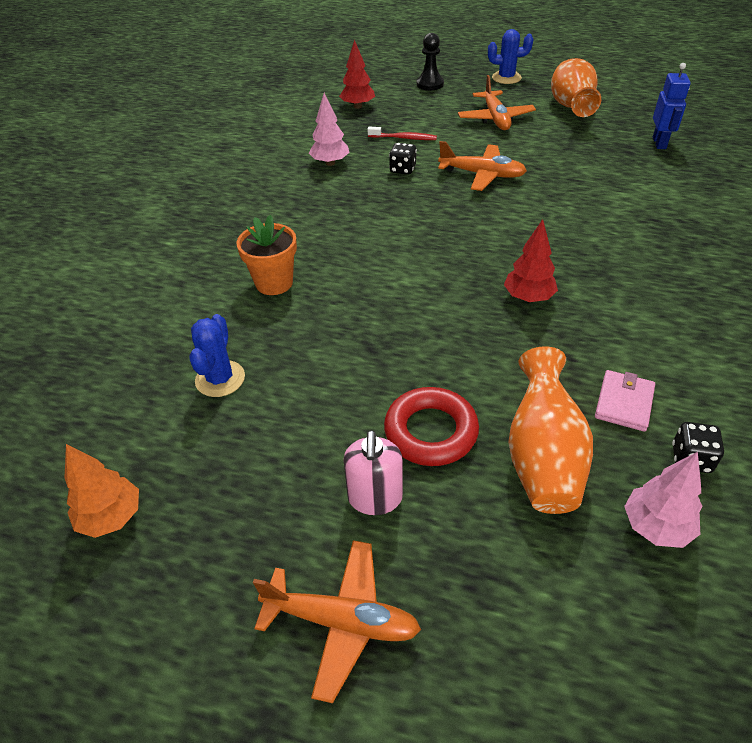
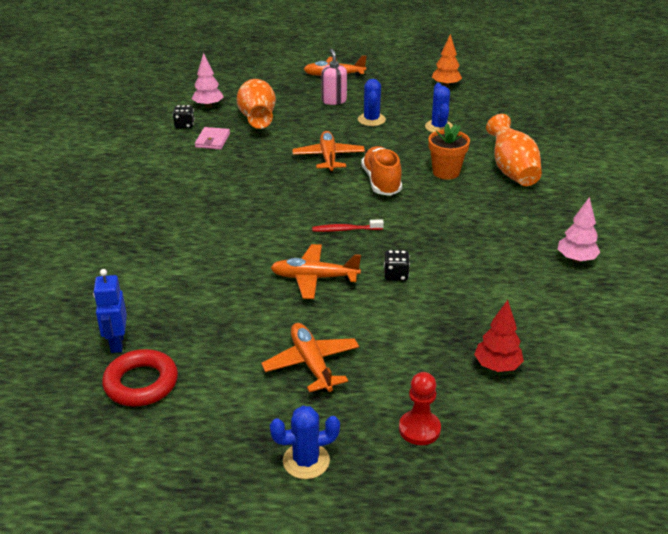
camera: 165 degrees right, 10 degrees down
pink tree [309,93,350,166] -> pink tree moved to [558,197,601,263]
red toothbrush [367,127,437,140] -> red toothbrush moved to [312,219,384,232]
red ring [384,387,479,466] -> red ring moved to [102,349,178,407]
black pawn [417,33,444,91] -> red pawn [399,372,441,445]
red tree [504,219,558,302] -> none
orange vase [551,58,601,117] -> orange vase moved to [486,114,542,186]
none -> orange plane [292,131,365,173]
none -> blue cactus [358,79,386,126]
none -> orange shoe [361,146,402,196]

